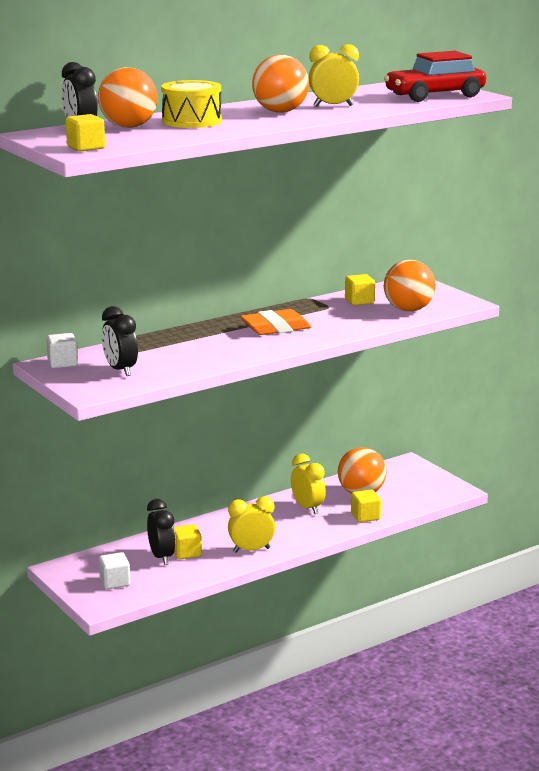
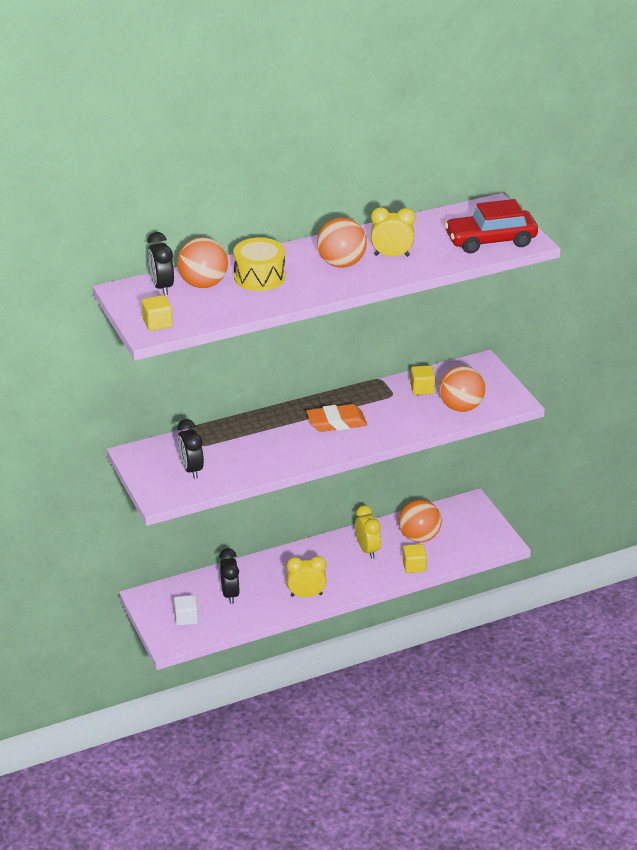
camera: 10 degrees right, 15 degrees up
white cube [46,333,78,368] -> none
yellow cube [174,524,202,559] -> none

